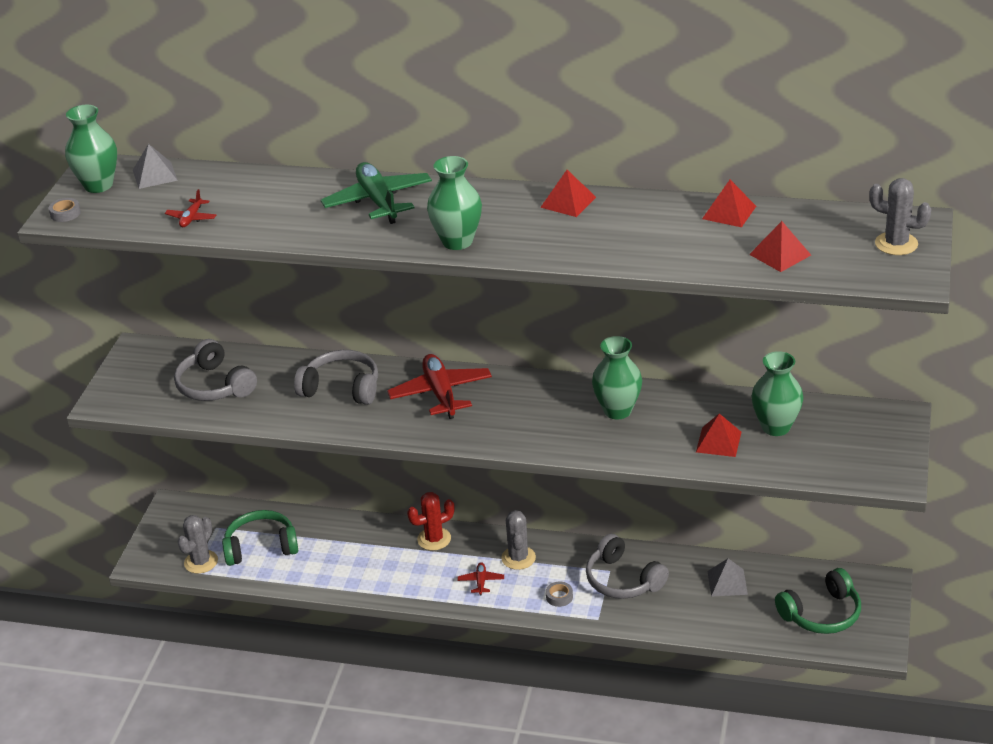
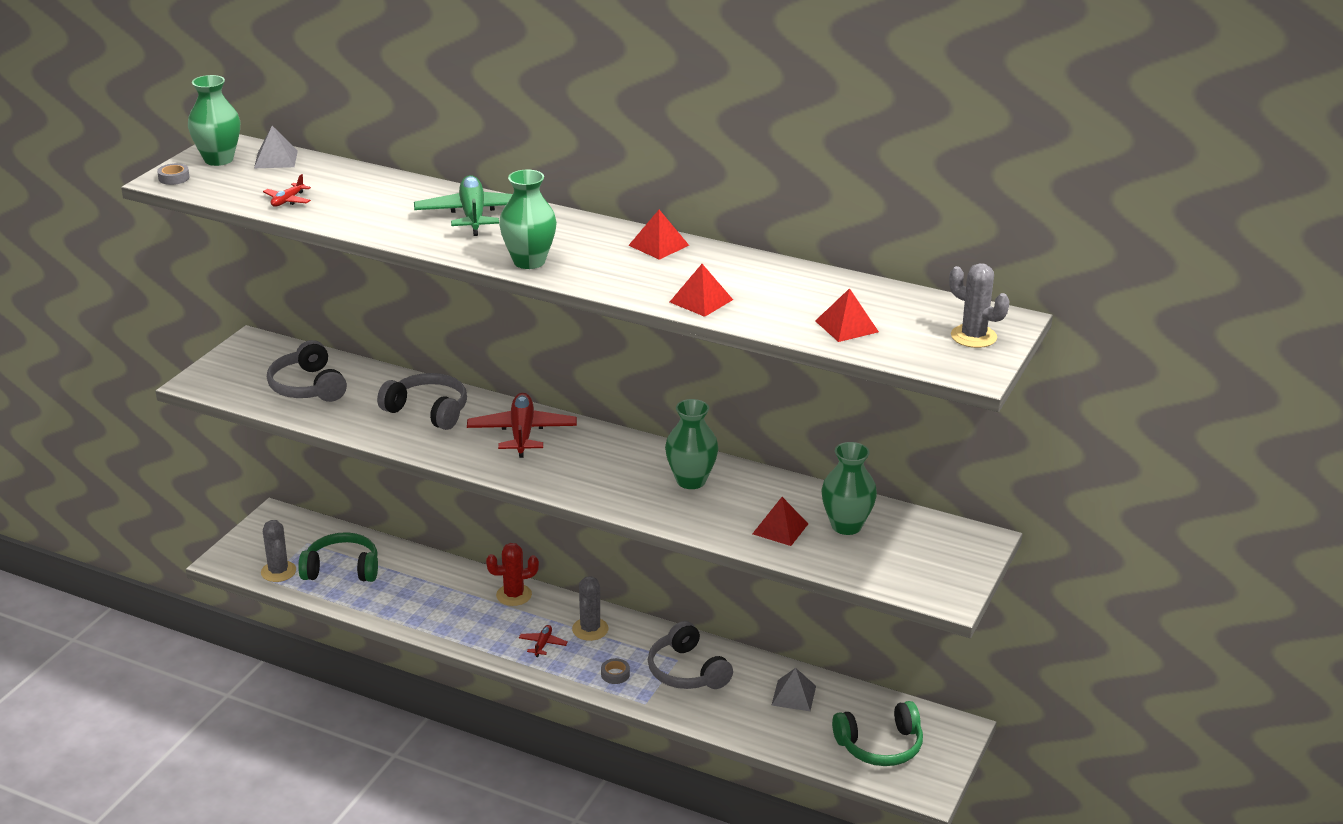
camera: 10 degrees right, 5 degrees down
grey cactus [177,515,218,574] -> grey cactus turned 60 degrees counterclockwise [261,520,296,582]
red pyramid [702,180,756,227] -> red pyramid moved to [670,264,733,317]

